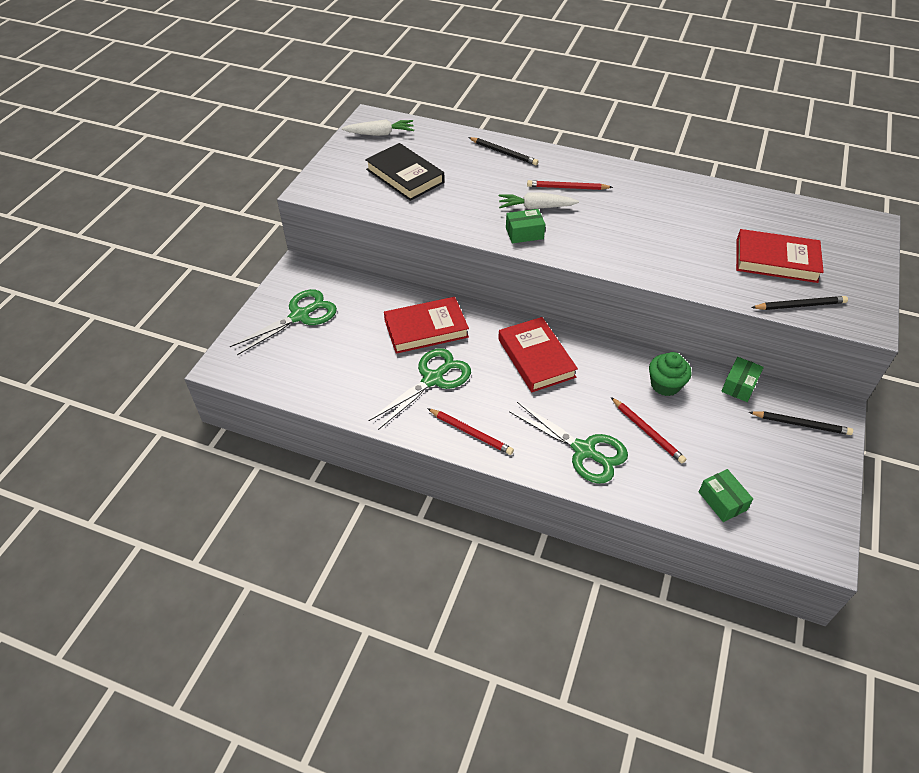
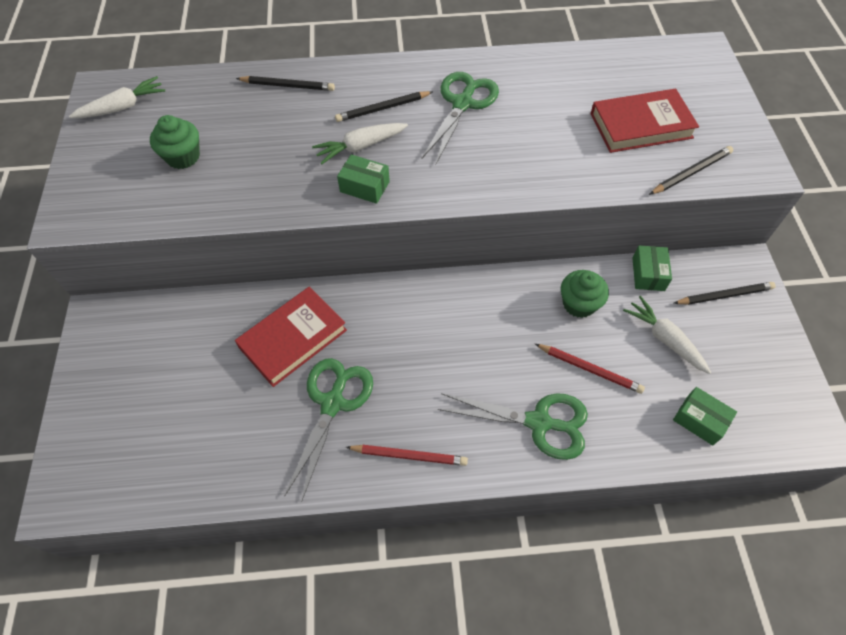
camera: 25 degrees left, 10 degrees up
green scissors [230,289,337,355] -> green scissors moved to [421,72,499,164]
black book [365,143,445,201] -> green cupcake [150,115,200,169]
red book [498,317,578,392] -> none
green box [506,209,545,243] -> green box turned 60 degrees clockwise [337,154,390,204]
red pencil [527,180,613,190] -> black pencil [335,91,432,122]
none -> white carrot [623,296,711,374]

